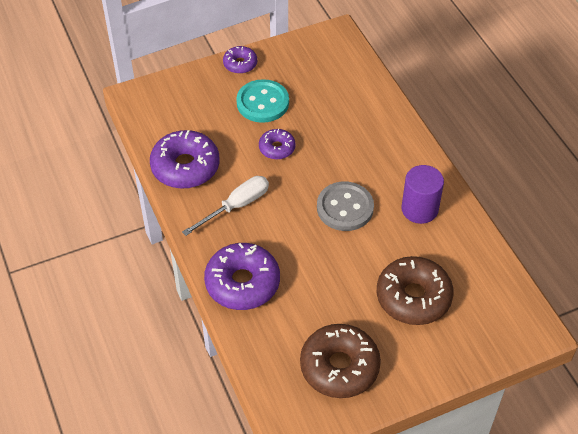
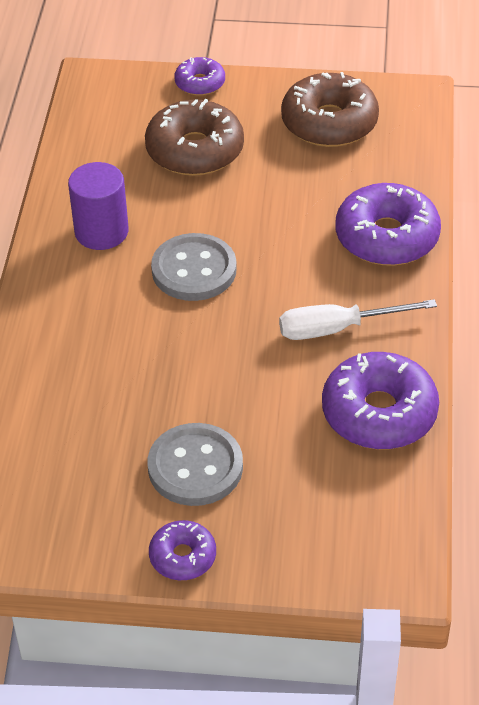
camera: 150 degrees left, 5 degrees down
turquoise button [236,79,289,123] -> grey button [148,423,243,506]
purple donut [259,129,296,160] -> purple donut moved to [174,57,225,96]

